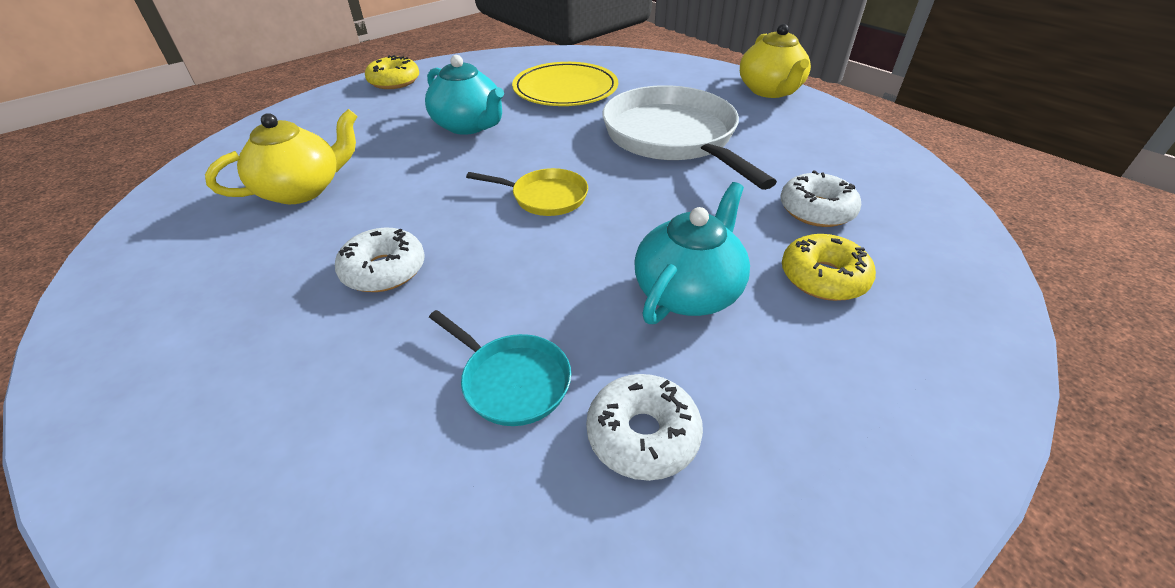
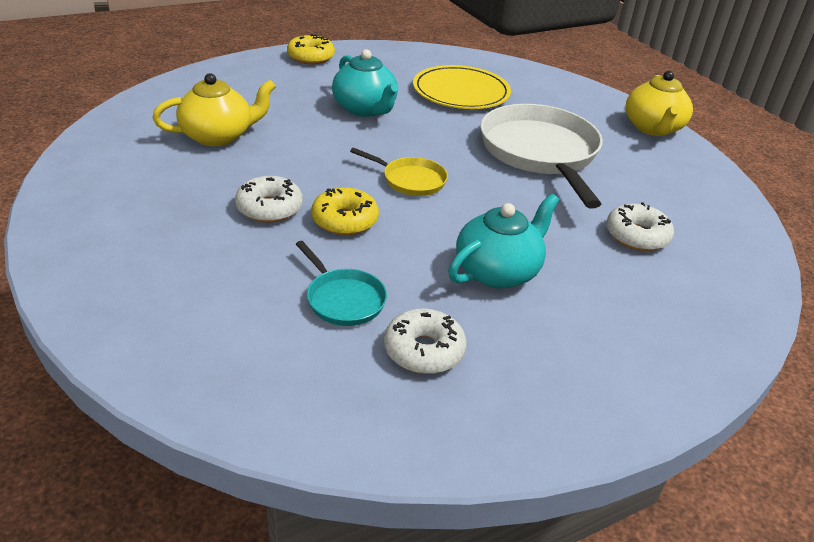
camera: 10 degrees right, 5 degrees down
yellow donut [782,234,876,301] -> yellow donut moved to [311,187,379,235]

